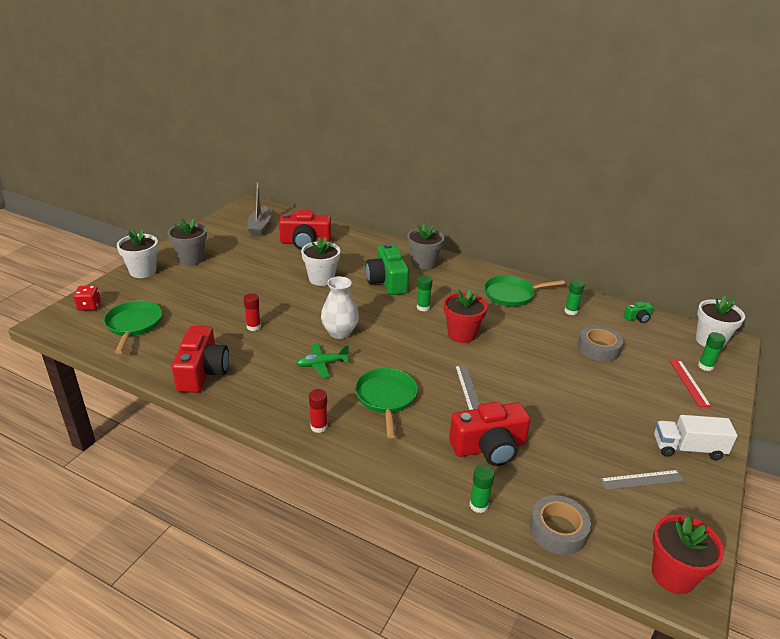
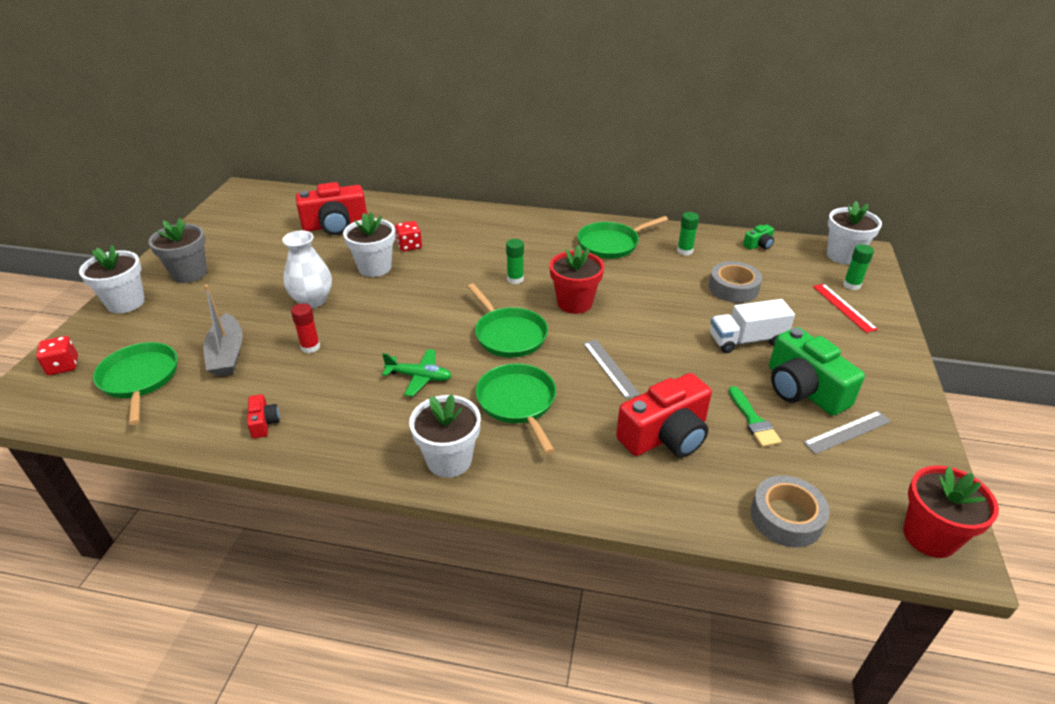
camera: 15 degrees left, 5 degrees up
red camera [172,326,229,393] -> red camera [247,394,280,439], size x0.46
grey boat [247,182,271,236] -> grey boat moved to [203,285,243,377]
green plane [296,344,349,378] -> green plane turned 135 degrees counterclockwise [382,349,452,397]
red glue stick [309,389,328,433] -> white flower pot [409,394,481,478]
white vase [321,276,359,339] -> white vase moved to [282,230,332,308]
green camera [366,243,409,295] -> green camera moved to [769,327,865,416]
grey flower pot [407,223,445,270] -> none
green glue stick [470,465,495,513] -> none
white truck [654,415,738,460] -> white truck moved to [710,299,795,353]
none -> red dice [395,221,422,251]
none -> green pan [467,284,548,358]
none -> green brush [729,386,782,447]

